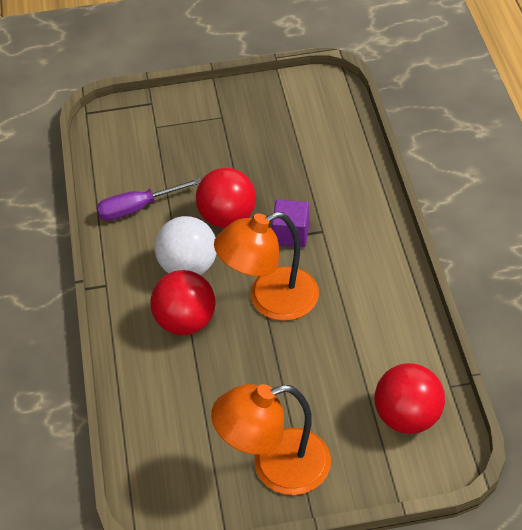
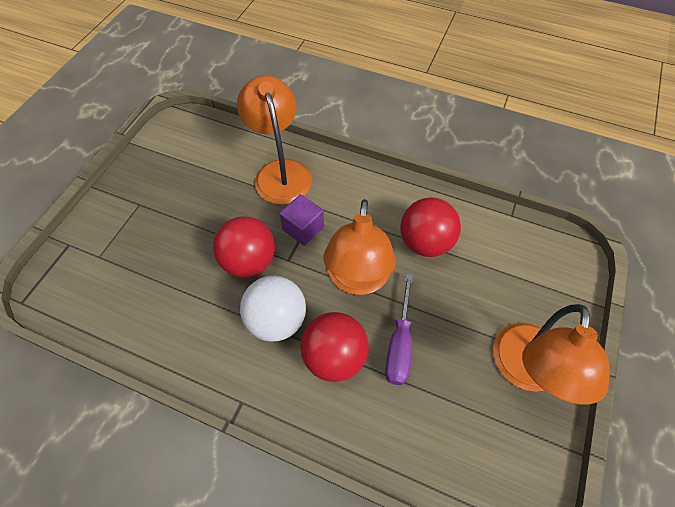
camera: 60 degrees left, 10 degrees up
purple screwdriver [96,178,200,221] -> purple screwdriver moved to [385,274,413,385]
red ball [375,363,445,434] -> red ball moved to [400,198,461,257]
none -> orange lamp [237,75,312,205]

